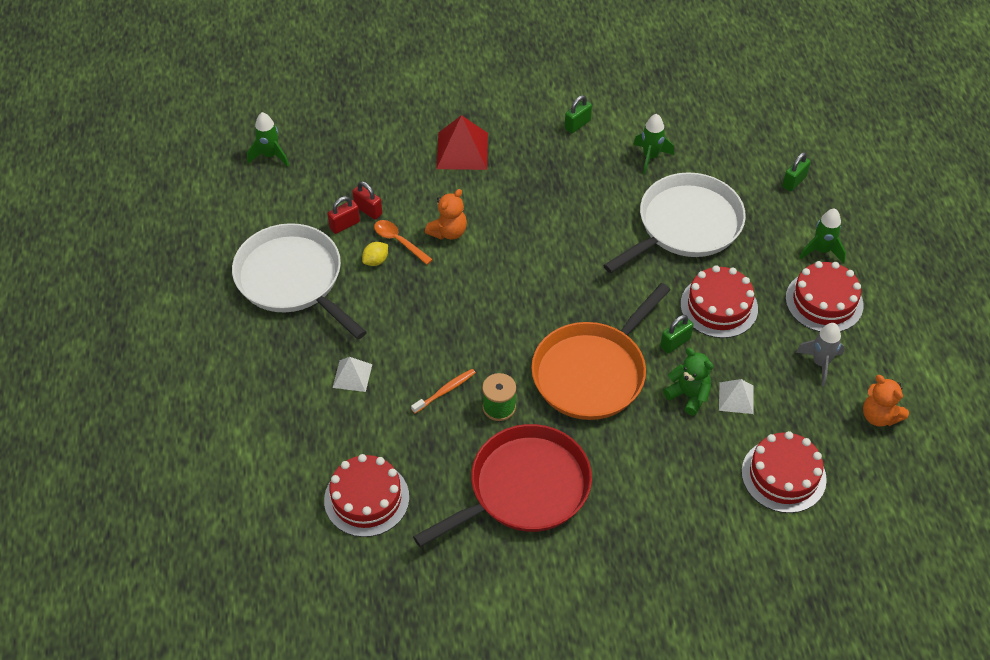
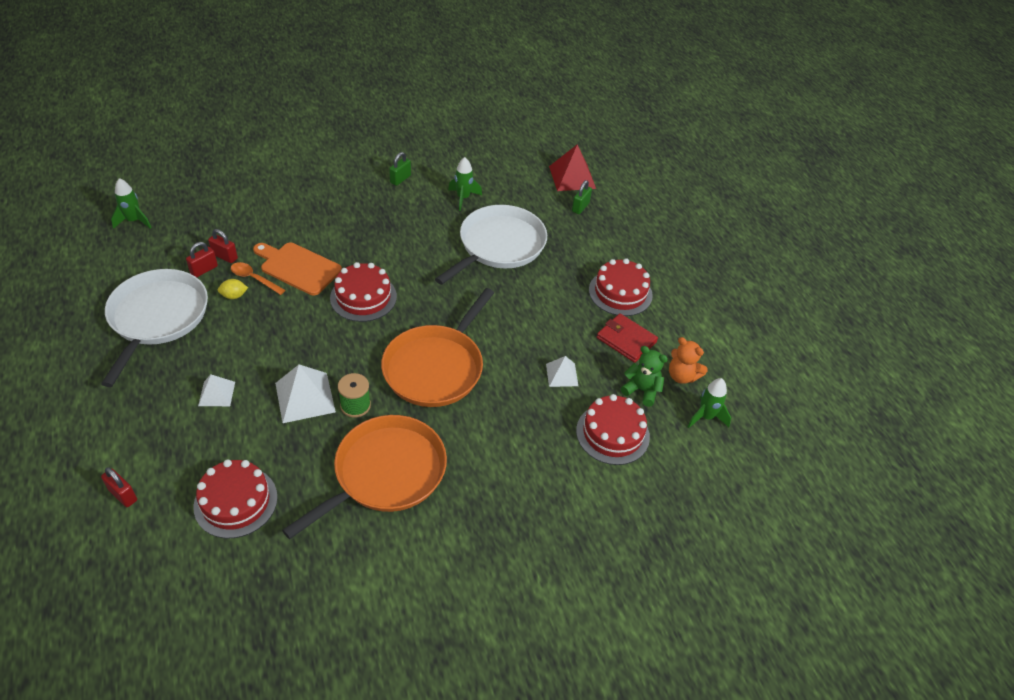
camera: 15 degrees left, 5 degrees down
white pan [232,223,367,339] -> white pan turned 60 degrees clockwise [101,269,208,387]
yellow lemon [362,242,388,266] -> yellow lemon turned 45 degrees clockwise [218,279,248,299]
orange toothbrush [411,369,476,413] -> white pyramid [275,365,336,423]
red pan [413,424,592,547] -> orange pan [282,415,447,539]
orange teddy bear [425,189,467,240] -> orange cutting board [253,242,342,296]
red pyramid [436,115,488,170] -> red pyramid moved to [549,144,596,191]
green padlock [660,315,693,353] -> none
green teddy bear [663,348,714,415] -> green teddy bear moved to [621,346,668,407]
red cake [680,265,758,338] -> red cake moved to [330,262,397,322]
grey rocket [796,323,845,386] -> red wallet [597,313,658,363]
green rocket [799,208,846,264] -> green rocket moved to [687,378,731,428]
none -> red padlock [101,467,137,507]

